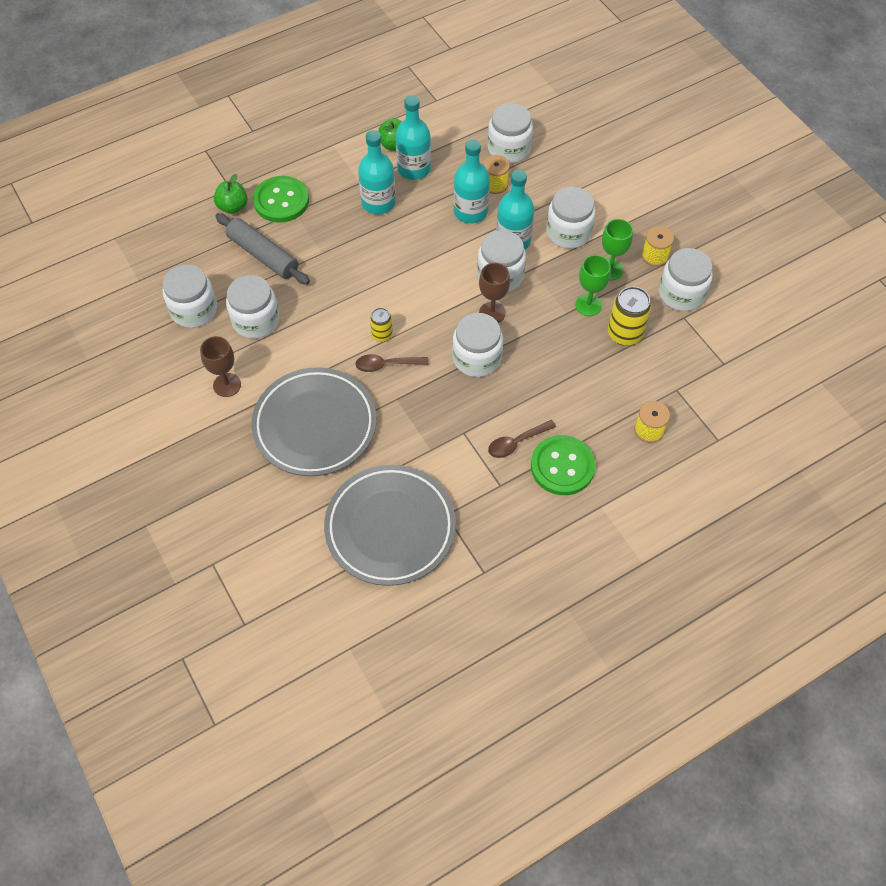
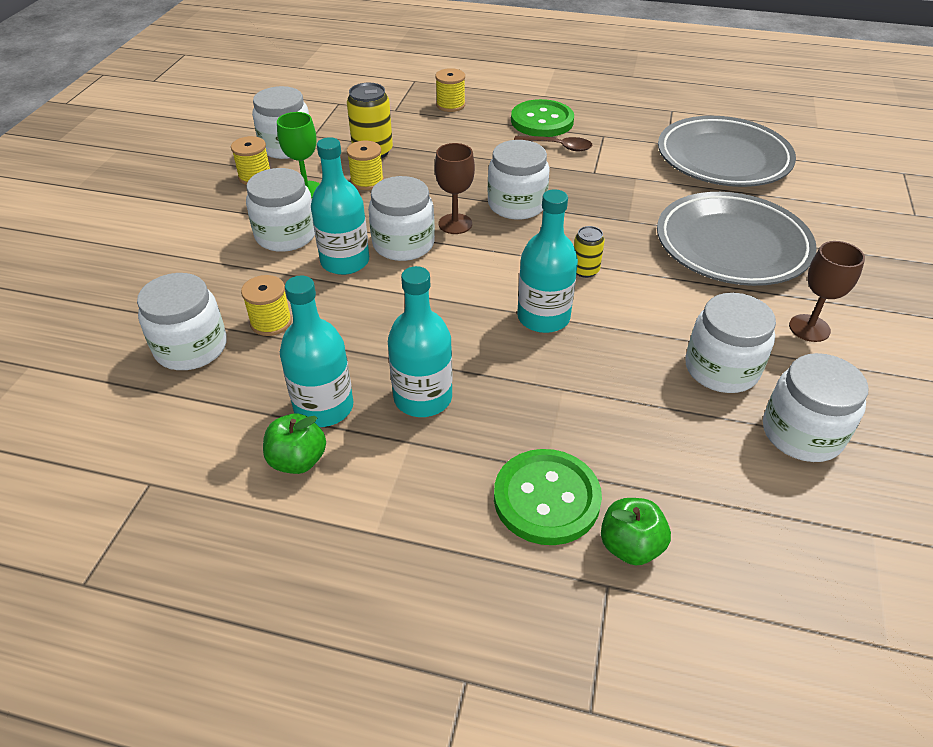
camera: 135 degrees left, 15 degrees down
grey rolling pin [215,213,310,285] -> none
brown spoon [355,354,428,372] -> none
turquoise bottle [454,139,490,223] -> turquoise bottle moved to [517,189,578,333]
green goblet [575,255,611,316] -> yellow spool [347,141,384,190]

